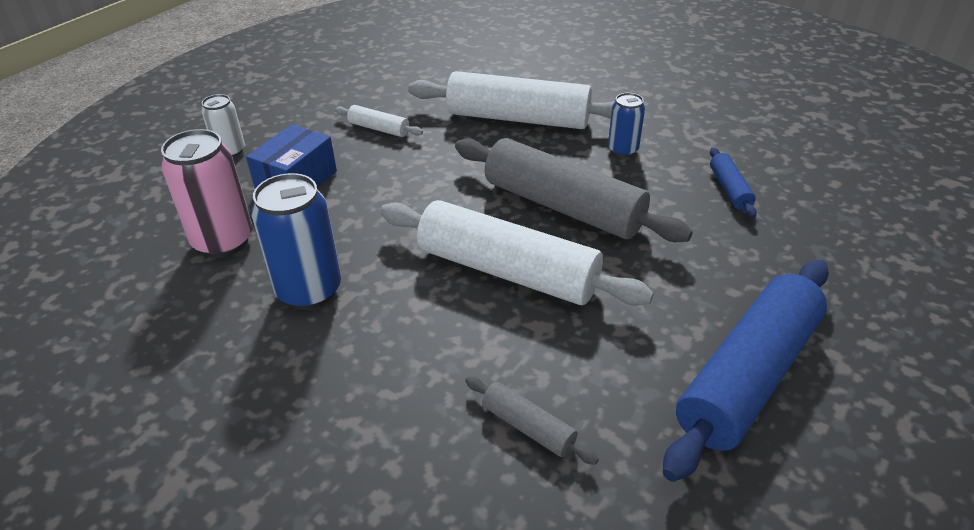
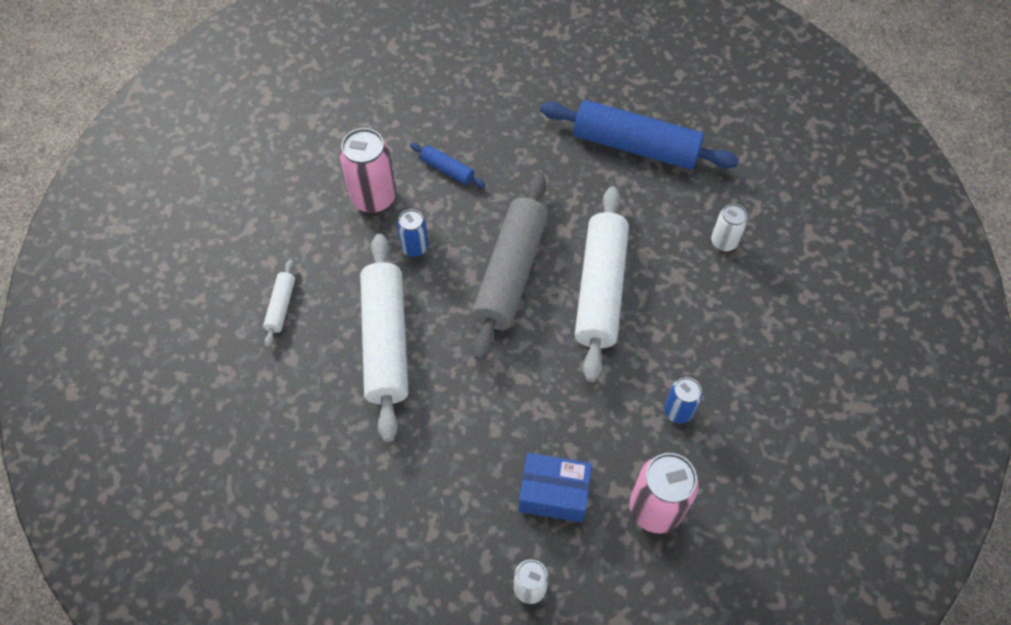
camera: 110 degrees left, 20 degrees up
blue can [252,173,341,310] -> blue can [664,377,702,424], size x0.58
white rolling pin [335,105,423,137] -> white rolling pin moved to [263,259,295,347]
grey rolling pin [465,377,599,465] -> white can [711,204,748,252]
blue rolling pin [710,147,757,218] -> blue rolling pin turned 60 degrees clockwise [410,143,486,187]
none -> pink can [340,128,396,213]

